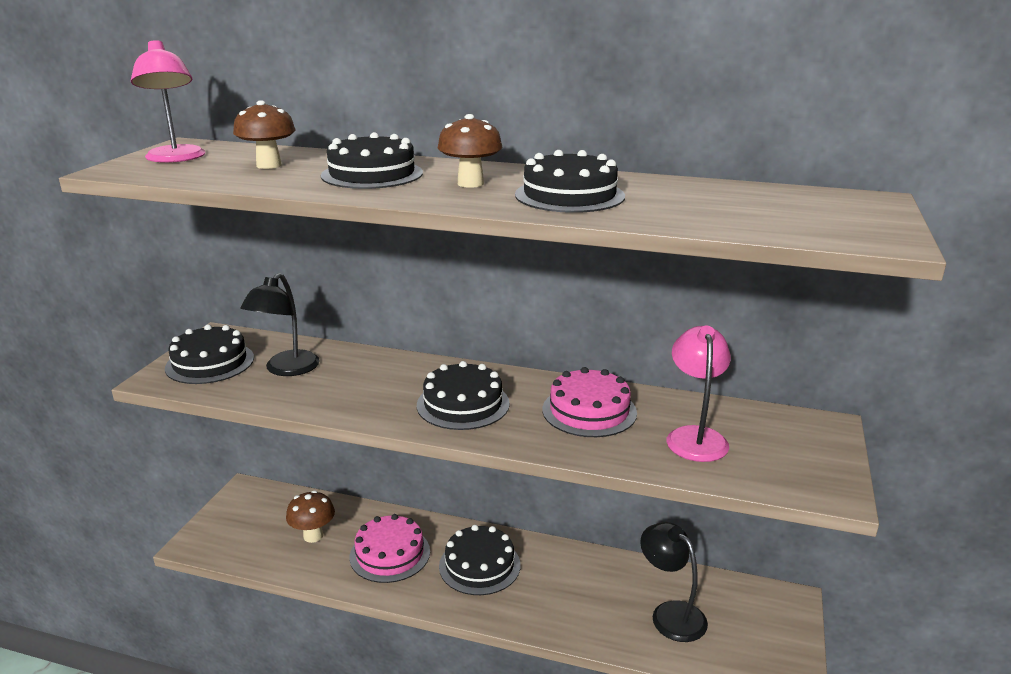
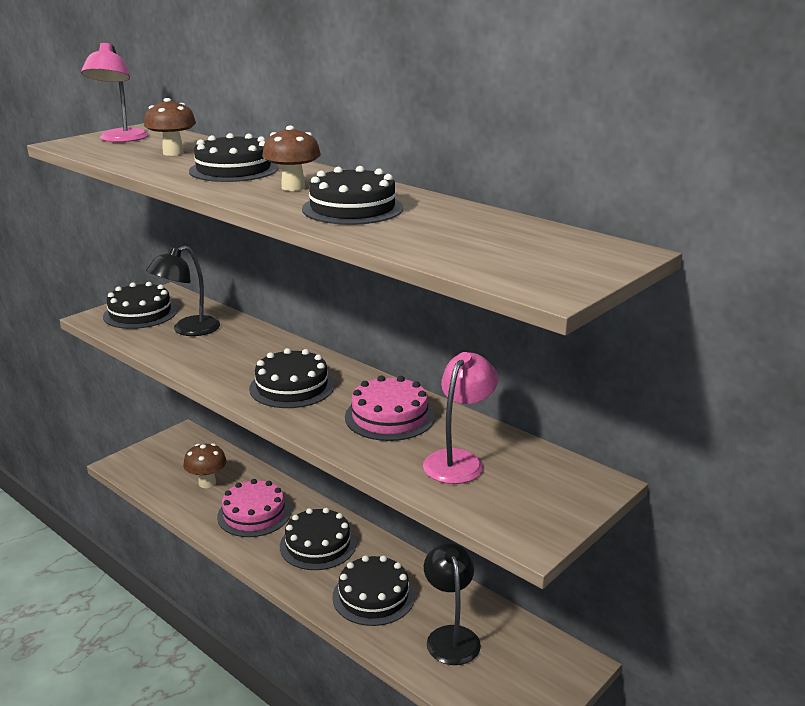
camera: 25 degrees right, 0 degrees up
none -> black cake [332,555,415,626]

